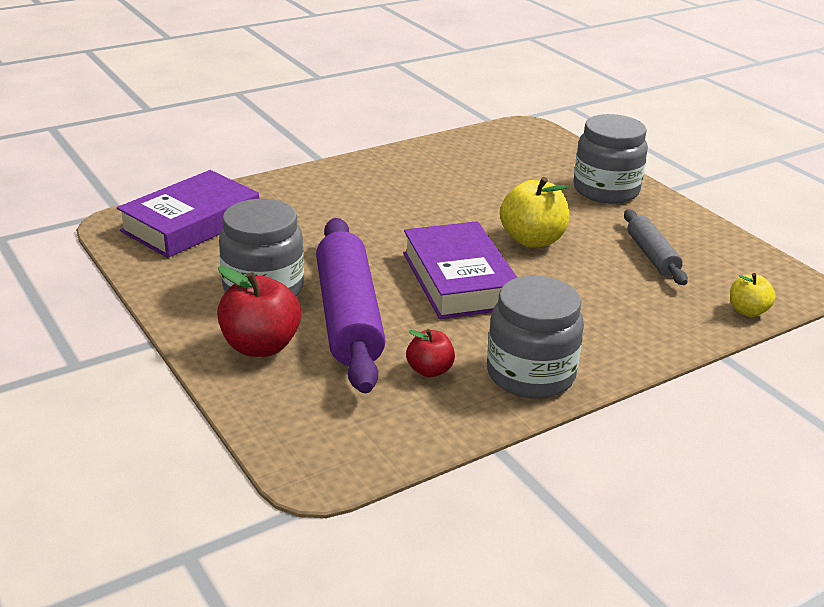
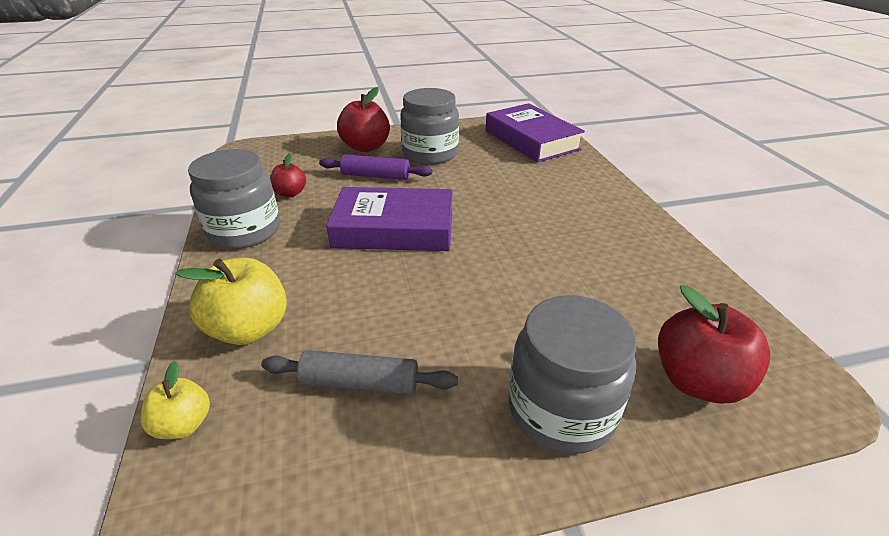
camera: 110 degrees right, 5 degrees up
purple rolling pin [316,218,386,393] -> purple rolling pin [319,154,432,180], size x0.53
yellow apple [500,177,570,248] -> yellow apple moved to [175,257,287,345]
none -> red apple [658,285,771,403]

